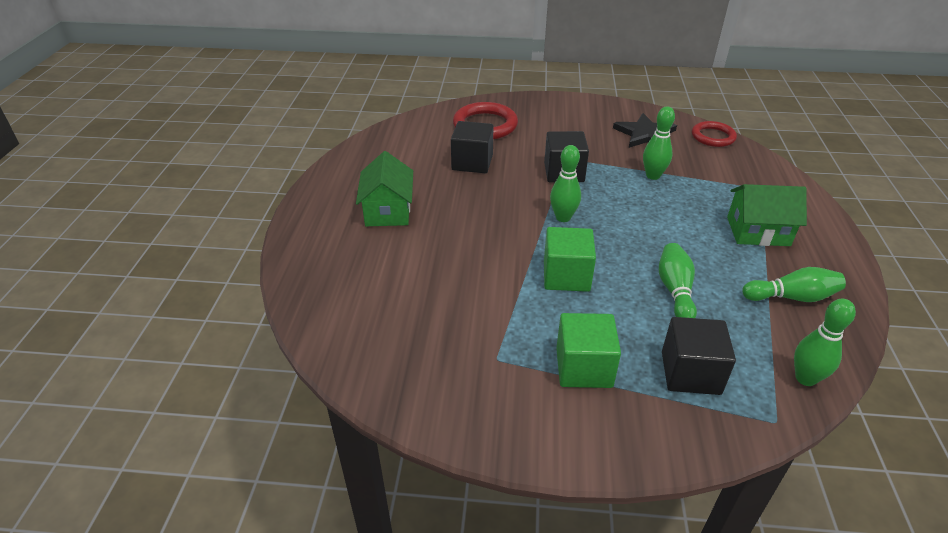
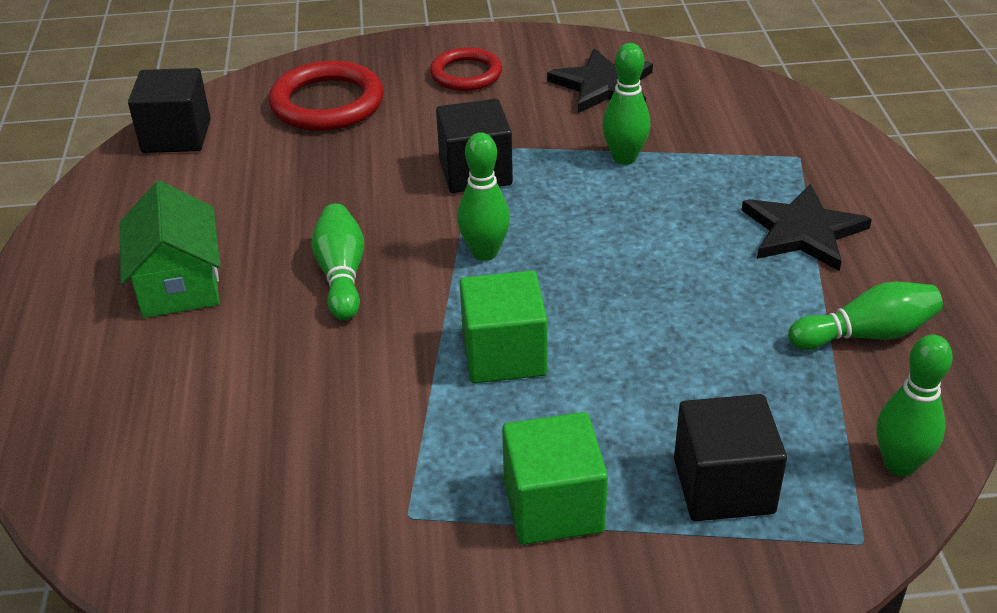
camera: 10 degrees left, 0 degrees up
black cube [451,121,494,173] -> black cube moved to [128,68,211,153]
green bowling pin [659,243,697,318] -> green bowling pin moved to [311,203,364,321]
red ring [692,121,737,147] -> red ring moved to [430,47,502,91]
green house [727,184,807,246] -> black star [742,184,872,271]

